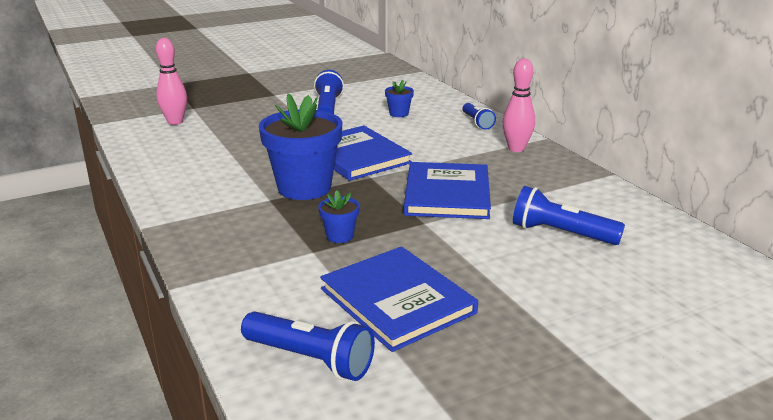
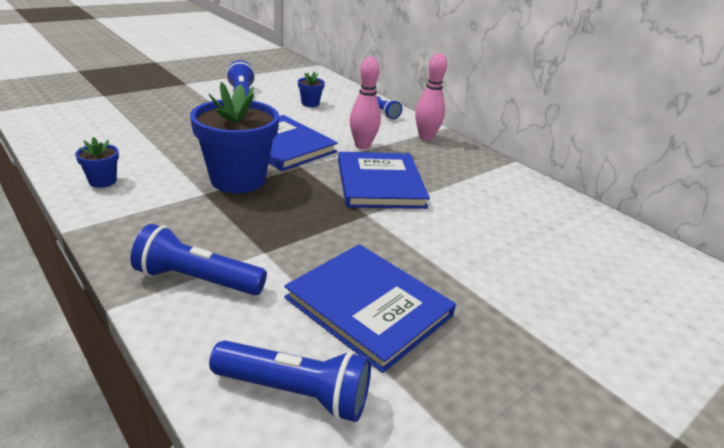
camera: 15 degrees left, 5 degrees up
pink bowling pin [156,38,187,125] -> pink bowling pin moved to [350,57,381,149]
blue flower pot [318,190,360,243] -> blue flower pot moved to [75,137,119,188]
blue flashlight [513,186,625,245] -> blue flashlight moved to [131,224,267,295]

